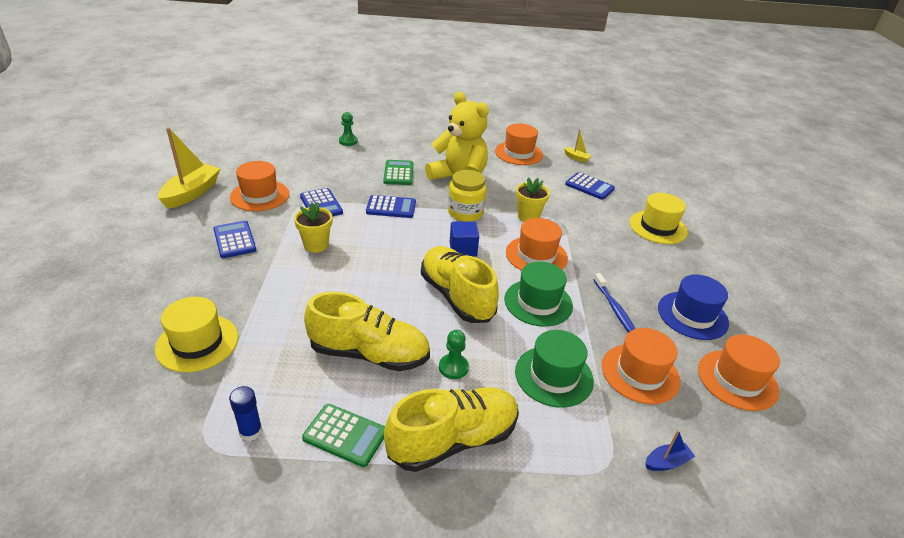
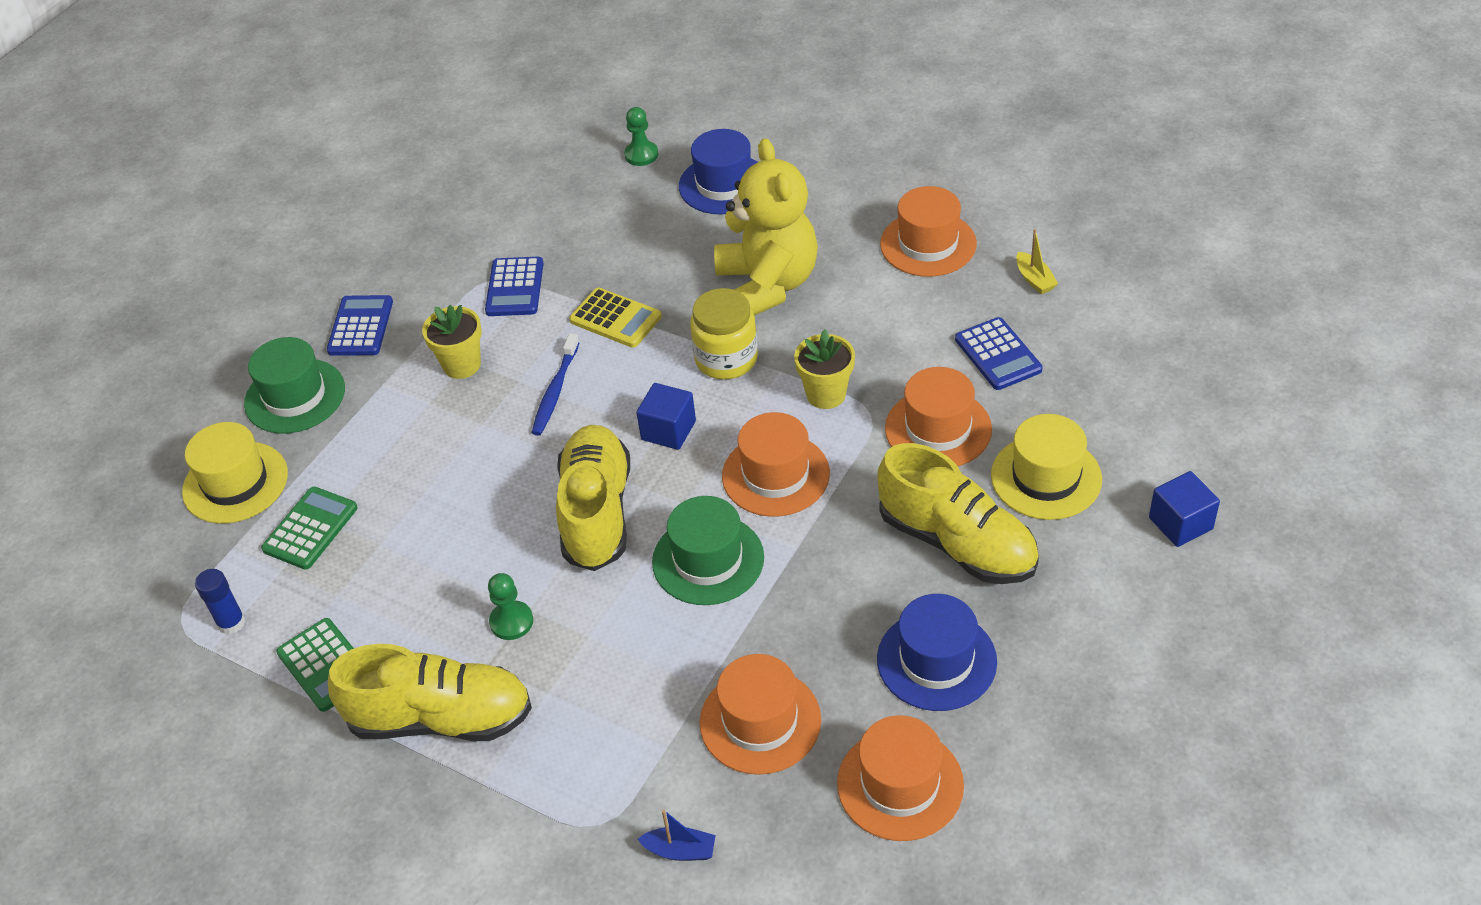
camera: 35 degrees right, 10 degrees up
yellow boat [158,127,221,209] -> none
orange hat [230,161,289,211] -> orange hat moved to [885,367,992,466]
yellow shoe [304,292,430,371] -> yellow shoe moved to [877,443,1039,584]
blue calculator [366,195,416,218] -> yellow calculator [569,288,662,348]
green calculator [383,160,413,185] -> green calculator moved to [261,487,358,570]
green hat [515,330,594,408] -> green hat moved to [244,337,345,434]
blue toothbrush [594,273,635,333] -> blue toothbrush moved to [531,333,579,436]
none -> blue hat [679,129,757,214]
none -> blue cube [1149,471,1220,547]

